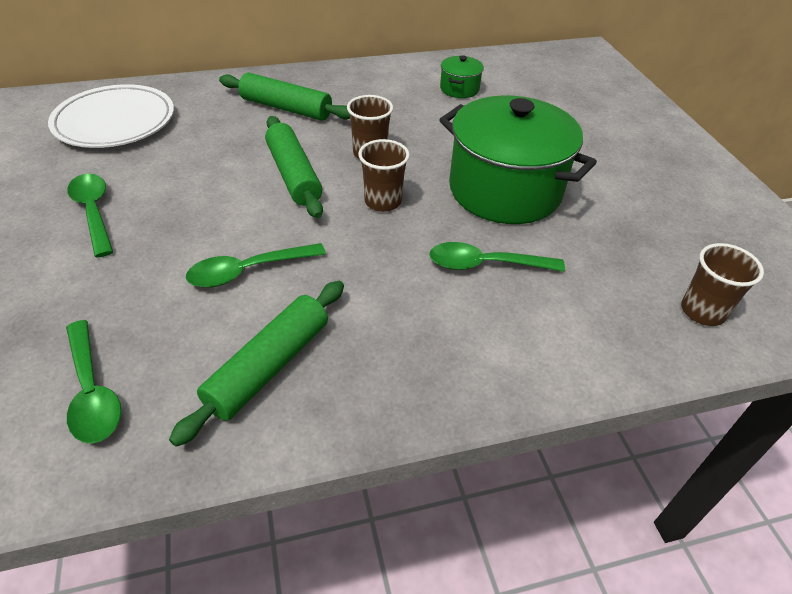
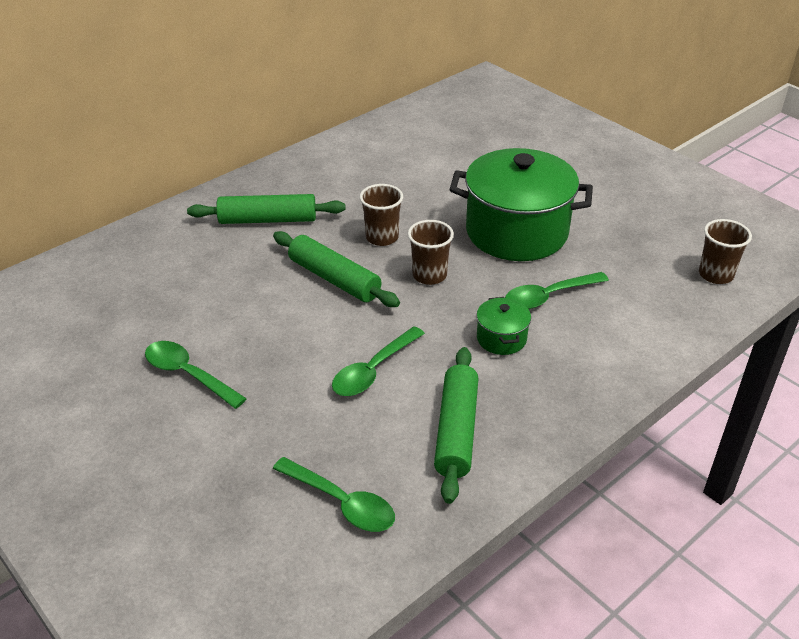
camera: 25 degrees left, 5 degrees down
white plate [48,84,174,148] -> none
green pot [440,56,484,98] -> green pot moved to [476,297,531,355]

